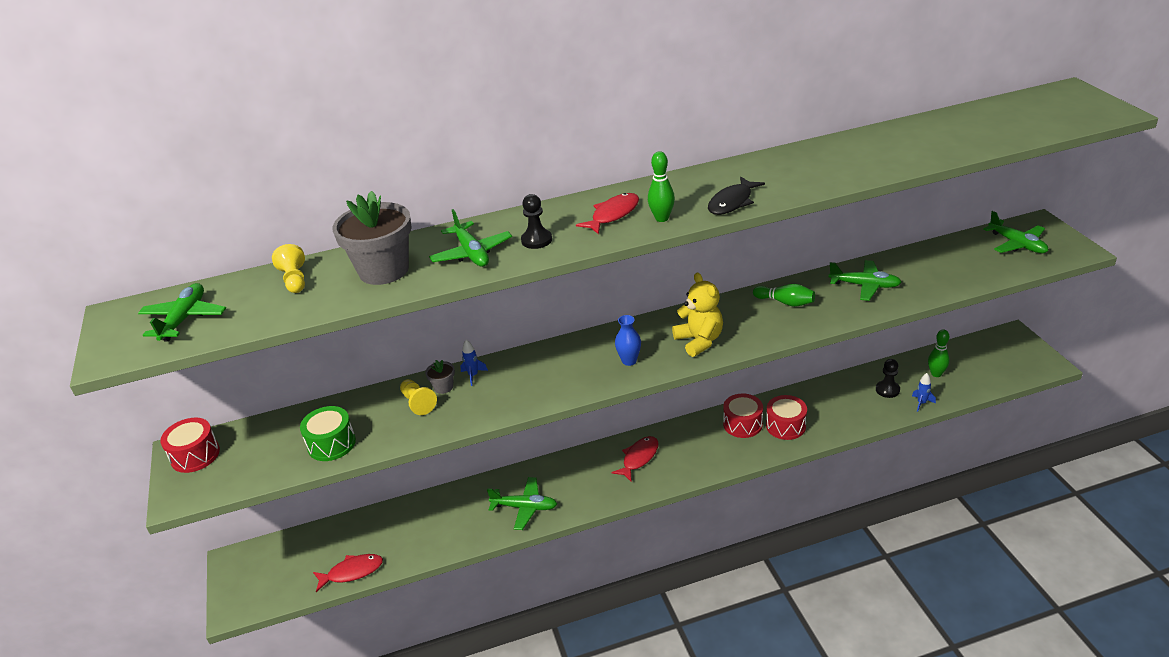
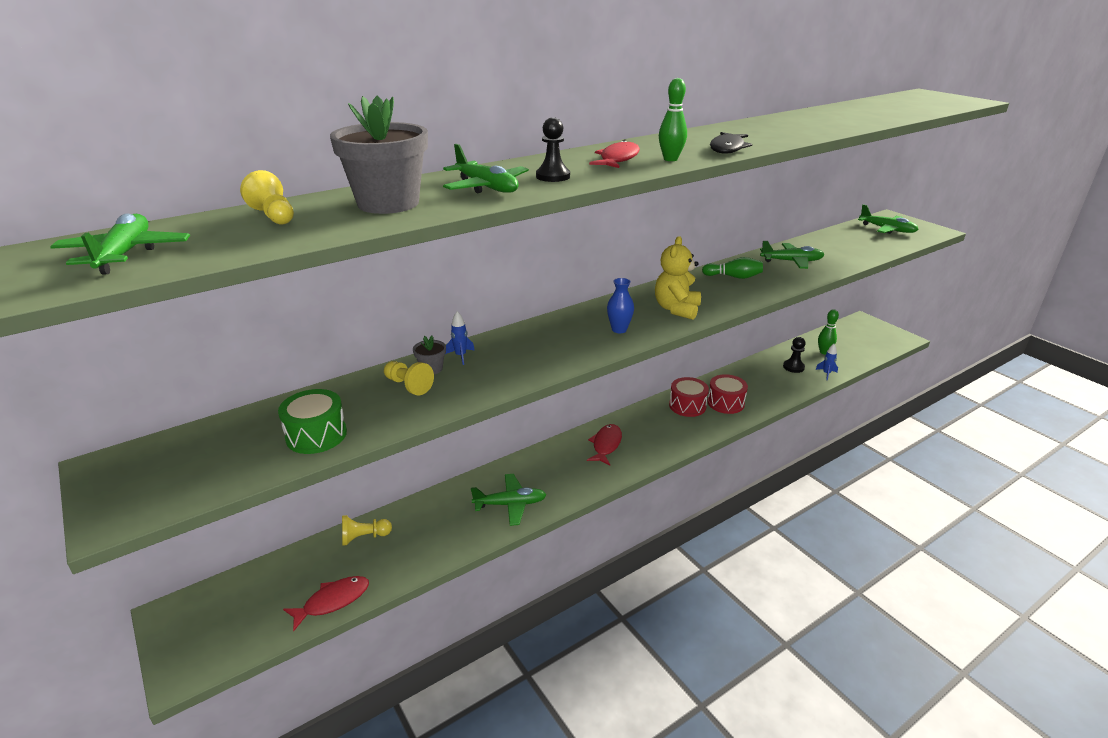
camera: 20 degrees left, 5 degrees down
red drum [160,418,220,473] -> none
yellow teddy bear [672,273,723,357] -> yellow teddy bear turned 120 degrees counterclockwise [655,236,701,320]
none -> yellow pawn [342,515,392,546]

